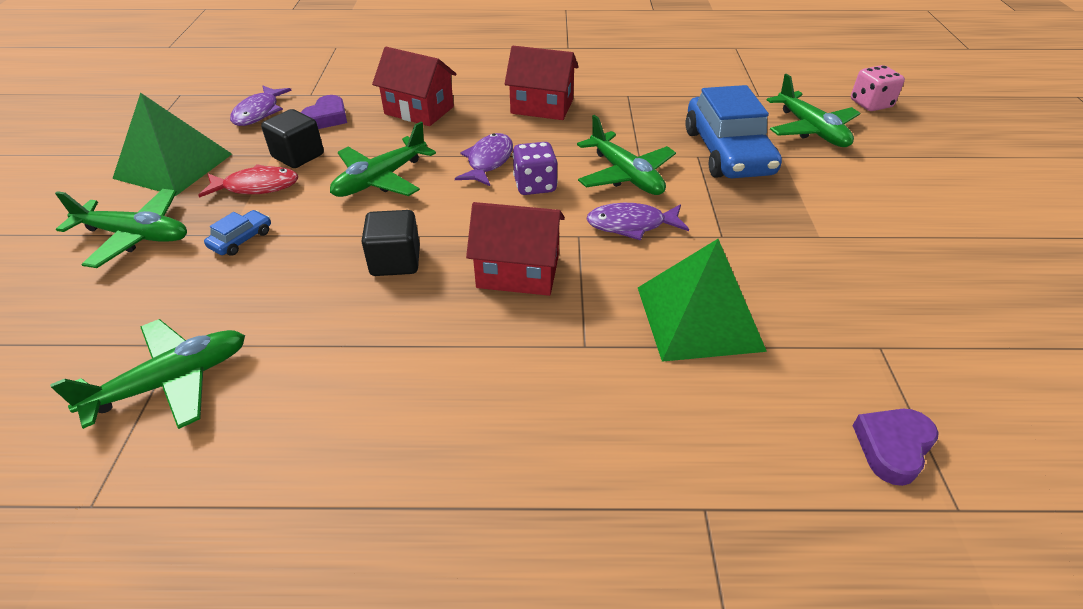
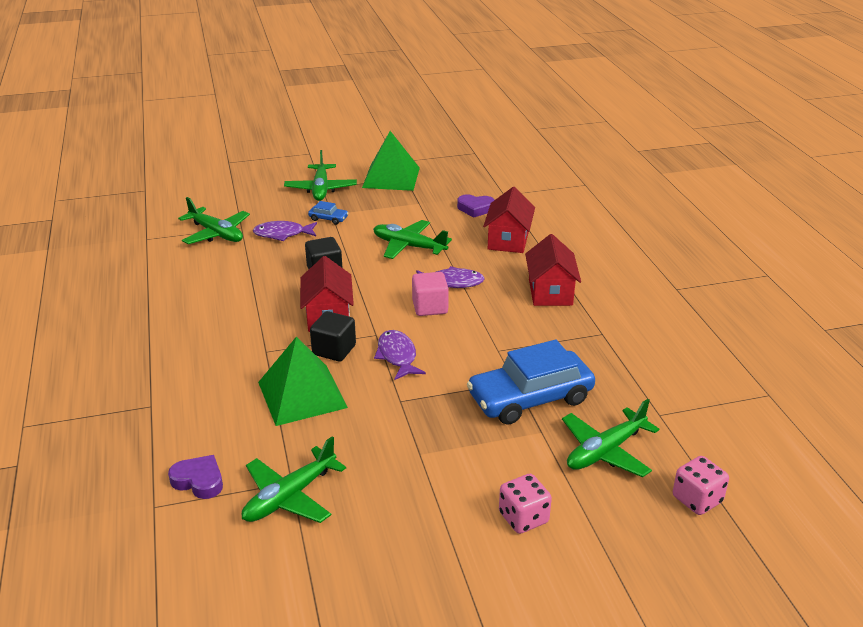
camera: 75 degrees right, 10 degrees down
red fish [198,164,298,198] -> none
purple fish [230,85,292,126] -> purple fish moved to [253,221,317,241]
black cube [261,109,324,168] -> black cube moved to [310,311,356,361]
purple dice [512,142,557,195] -> pink cube [412,272,449,316]
green plane [577,115,676,195] -> green plane moved to [242,436,346,523]
none -> pink dice [499,474,552,534]

